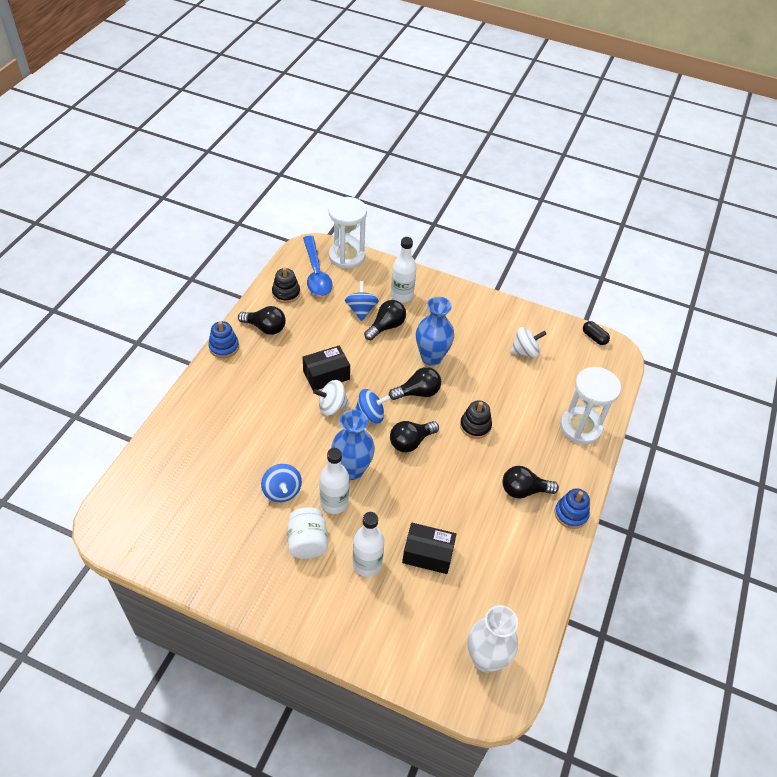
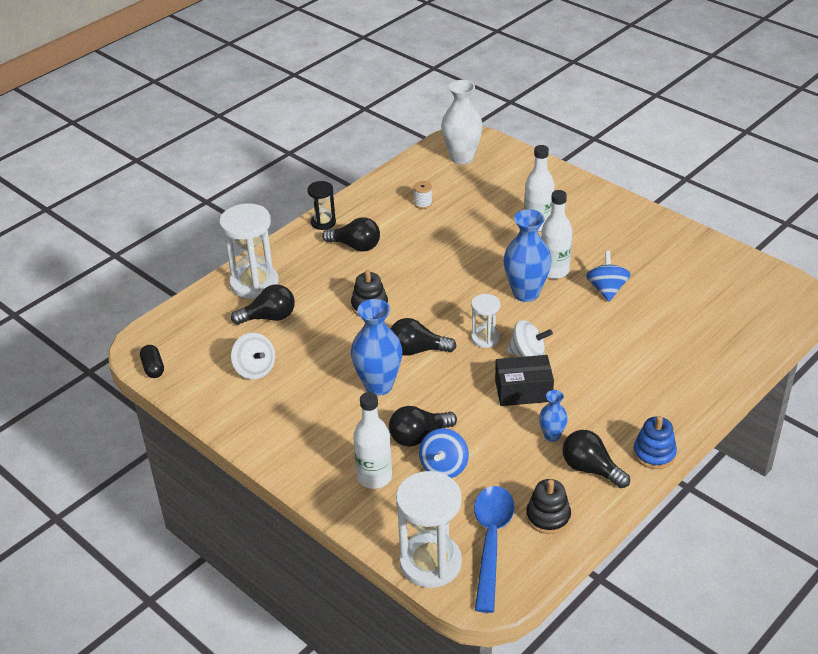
camera: 155 degrees left, 10 degrees down
white jar [287,507,328,559] -> none
blue spinning top [355,389,390,423] -> white hourglass [471,294,500,348]
black light bulb [390,421,439,452] -> black light bulb moved to [231,284,295,325]
black box [402,523,456,574] -> none
white spinning top [510,327,546,358] -> white spinning top turned 135 degrees counterclockwise [231,333,275,379]
blue stacking toy [555,488,590,529] -> black hourglass [307,181,336,230]
none -> white spool [413,181,432,209]
none -> blue vase [539,390,568,442]

